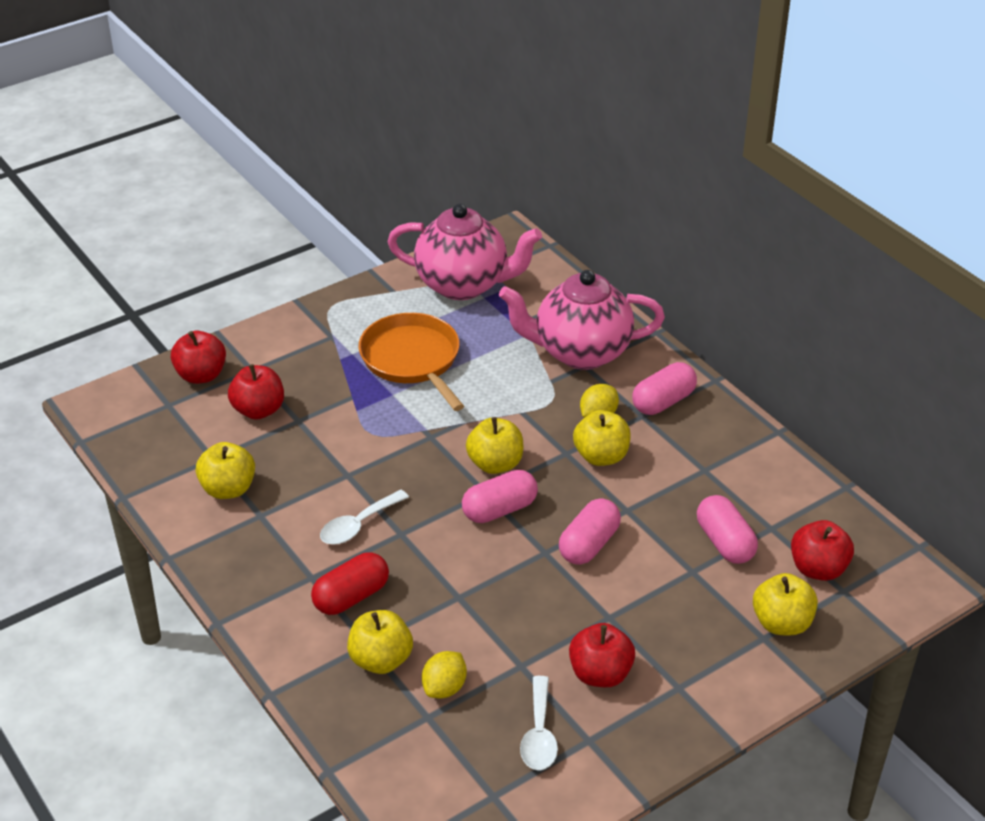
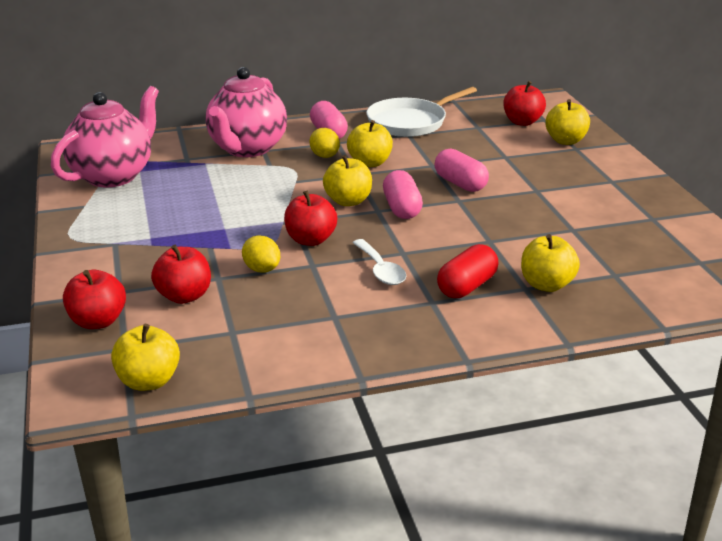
camera: 70 degrees left, 10 degrees down
yellow apple [196,442,255,499] -> yellow apple moved to [111,324,180,391]
red capsule [311,552,389,615] -> red capsule turned 60 degrees clockwise [437,244,499,298]
orange pan [359,313,464,411] -> none
yellow lemon [422,651,467,698] -> yellow lemon moved to [242,235,280,273]
white spoon [520,676,558,770] -> none
red apple [569,623,635,687] -> red apple moved to [284,191,337,246]
pink capsule [697,495,758,564] -> none
none -> white pan [366,87,477,137]

